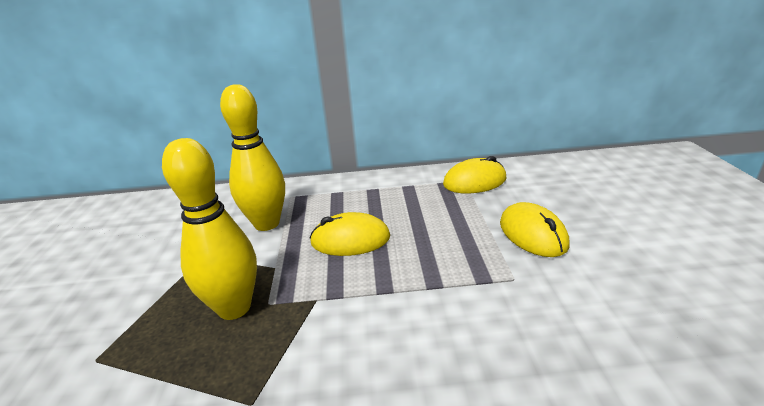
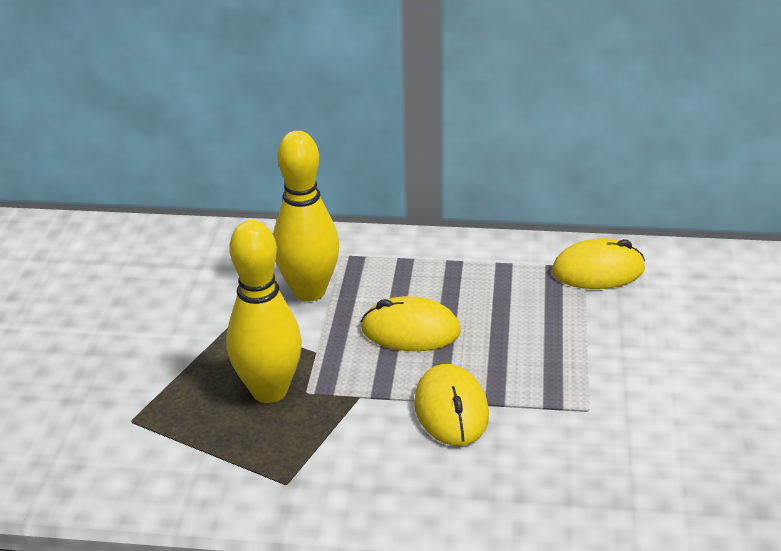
camera: 10 degrees right, 5 degrees up
yellow mouse [500,202,569,257] -> yellow mouse moved to [414,364,489,446]

